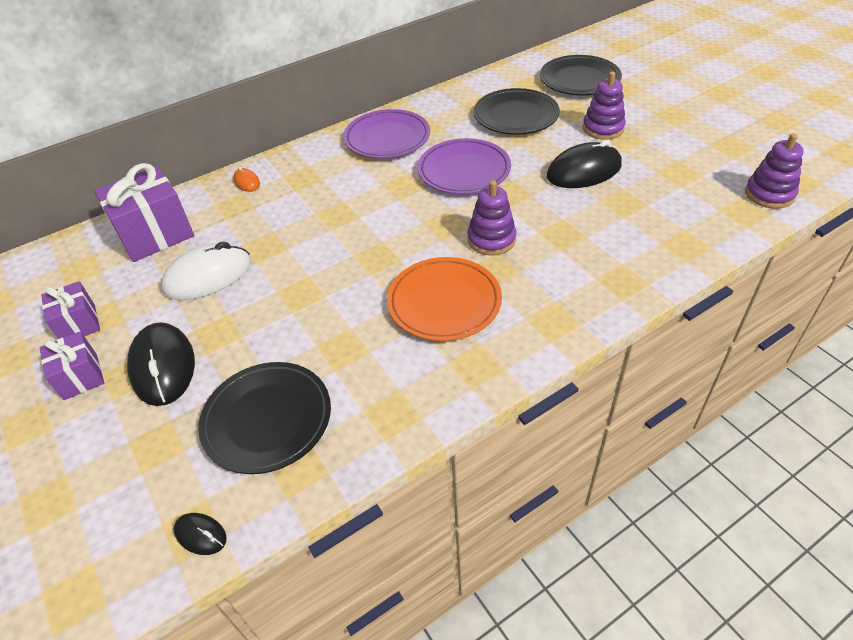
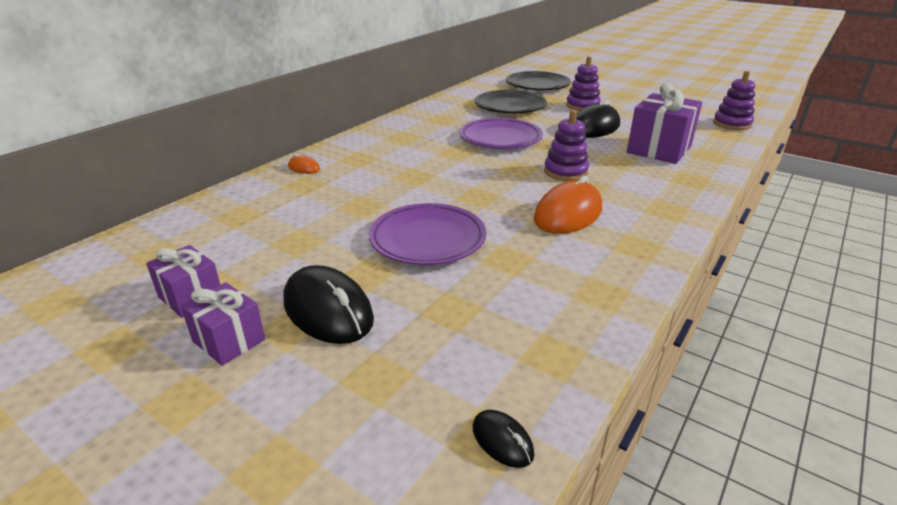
camera: 25 degrees left, 15 degrees down
purple gift [94,163,194,262] -> purple gift moved to [627,83,702,164]
white mouse [161,242,251,300] -> none
black mouse [174,513,227,555] -> black mouse turned 45 degrees clockwise [473,410,534,468]
black plate [198,362,331,474] -> none
purple plate [343,109,430,159] -> purple plate moved to [369,203,486,265]
orange plate [387,257,502,341] -> orange mouse [534,176,602,234]

